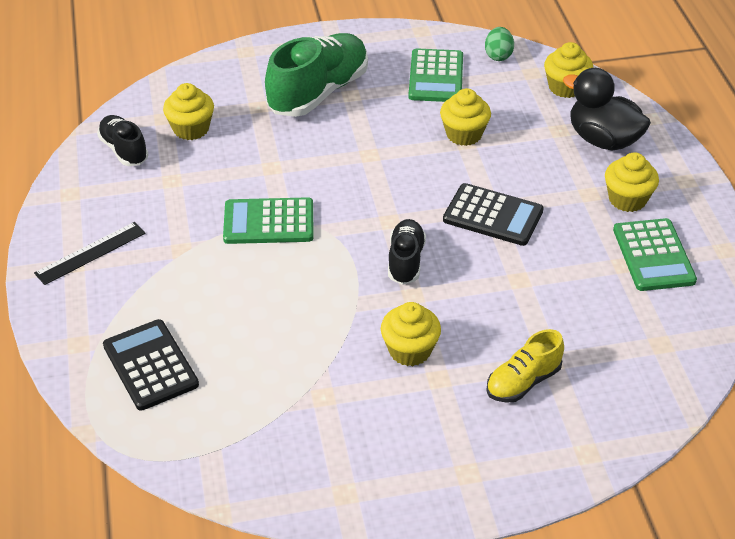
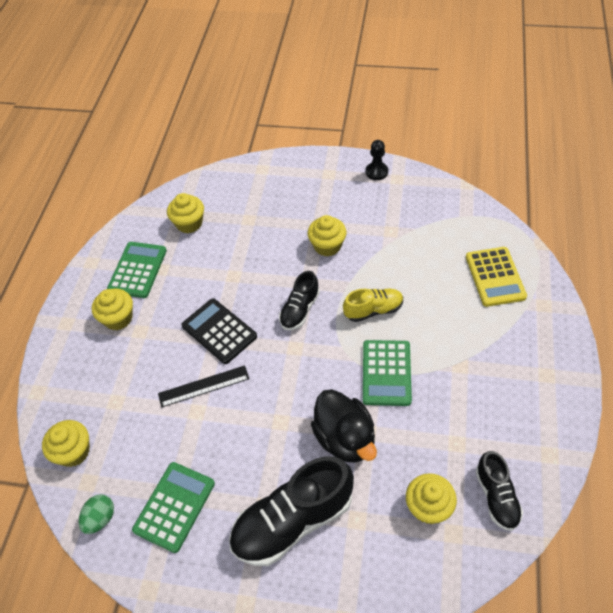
camera: 155 degrees left, 10 degrees up
black ruler [34,222,146,285] -> black ruler moved to [158,365,249,408]
black calculator [103,319,199,411] -> yellow calculator [466,247,527,307]
green calculator [223,197,314,244] -> green calculator turned 75 degrees clockwise [363,340,412,406]
green shoe [265,33,368,117] -> black shoe [229,456,354,566]
yellow cupcake [440,88,491,146] -> yellow cupcake moved to [167,193,204,233]
yellow shoe [486,329,564,403] -> yellow shoe moved to [343,289,403,322]
black duck [563,68,651,150] -> black duck moved to [311,389,377,463]
none -> black pawn [366,140,388,180]

